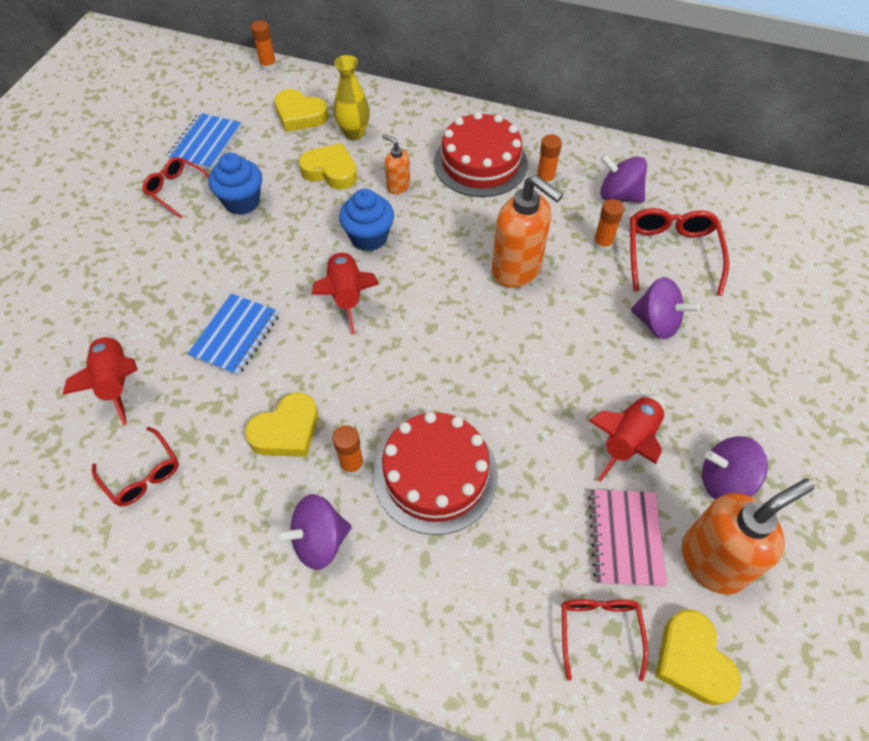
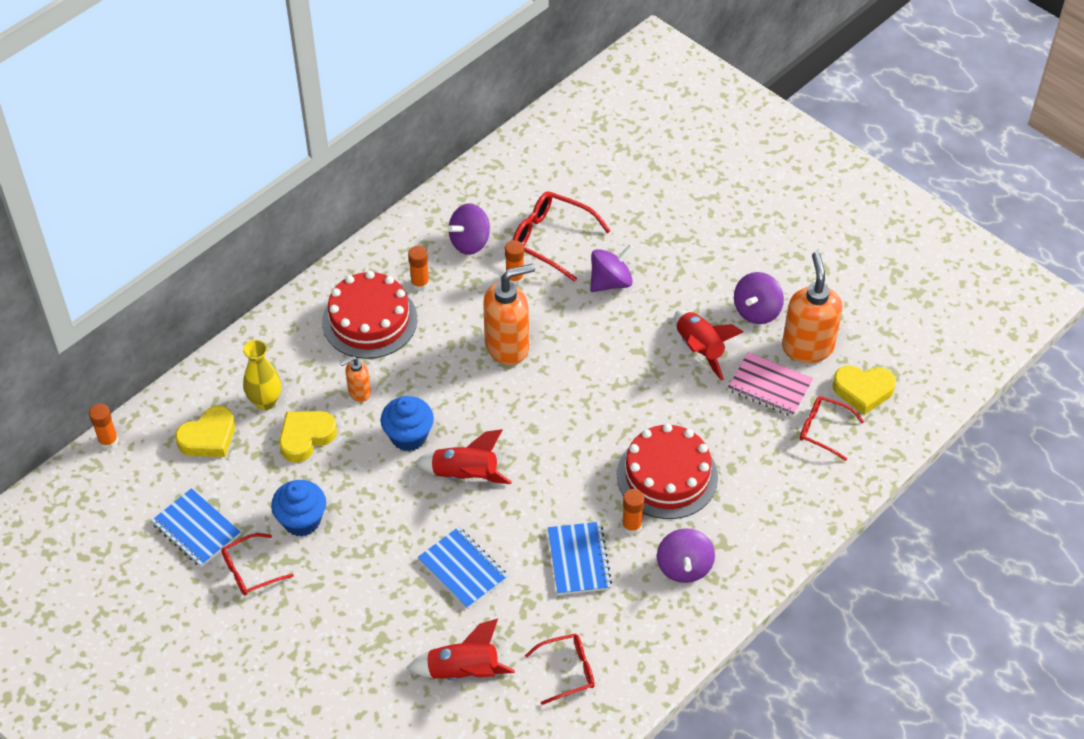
camera: 65 degrees left, 5 degrees down
yellow heart [245,392,318,457] -> blue notebook [548,522,612,595]

